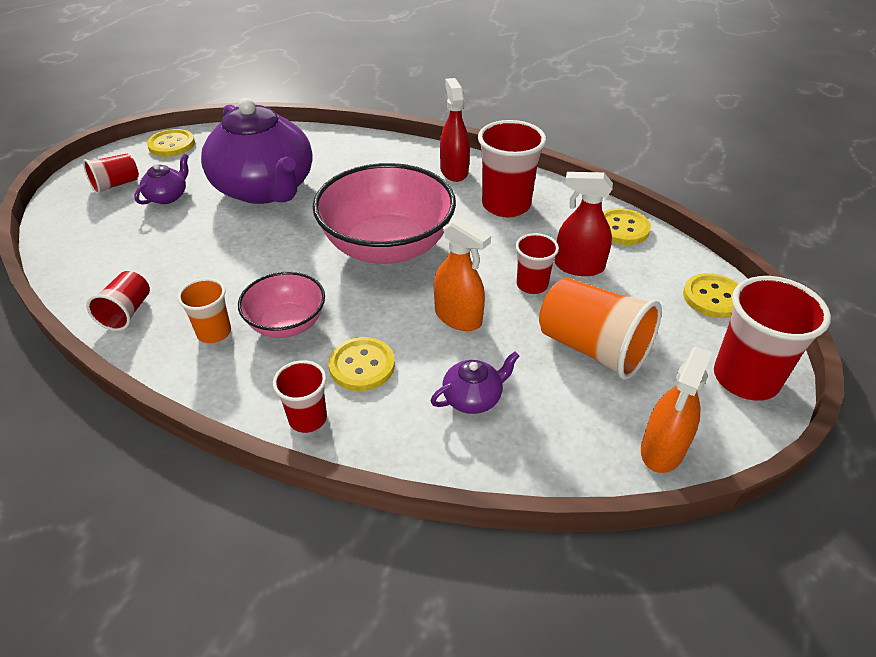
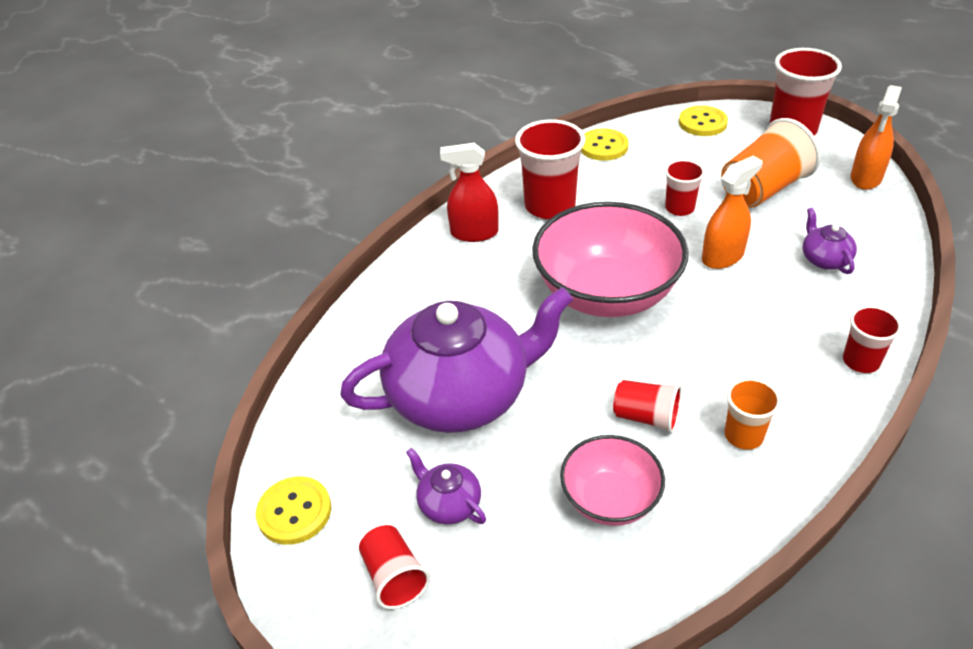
camera: 75 degrees left, 0 degrees up
red cup [86,271,150,331] -> red cup moved to [613,380,682,433]
pink bowl [238,272,325,338] -> pink bowl moved to [560,435,665,526]
yellow button [329,337,395,391] -> none
red spray bottle [555,172,613,276] -> none
orange spray bottle [641,347,712,473] -> orange spray bottle turned 75 degrees clockwise [850,85,902,190]

